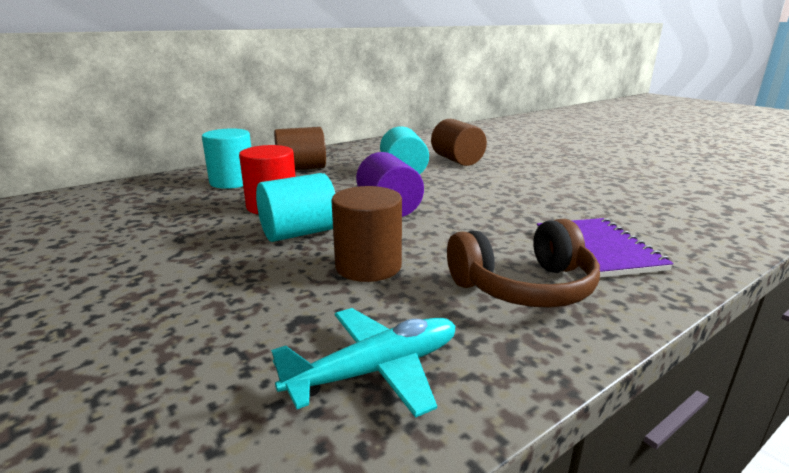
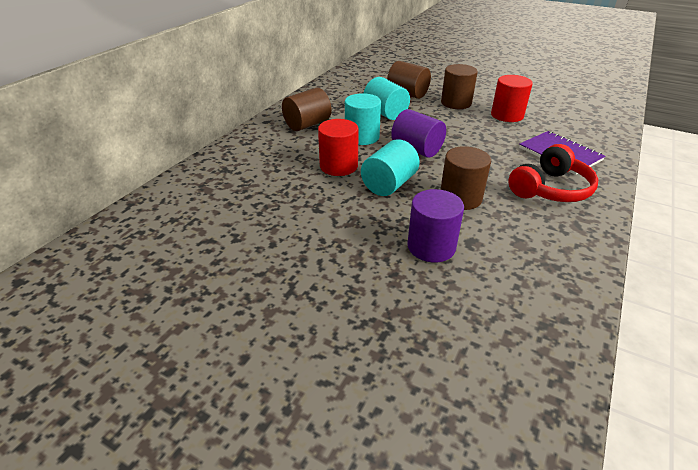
camera: 25 degrees left, 15 degrees up
turquoise cylinder [202,128,251,189] -> turquoise cylinder moved to [345,93,381,145]
turquoise plane [271,308,456,418] -> none
brown headphones [447,219,600,308] -> red headphones [508,144,598,202]
none -> purple cylinder [407,189,464,262]
none -> brown cylinder [441,64,478,109]
none -> red cylinder [491,75,533,122]

